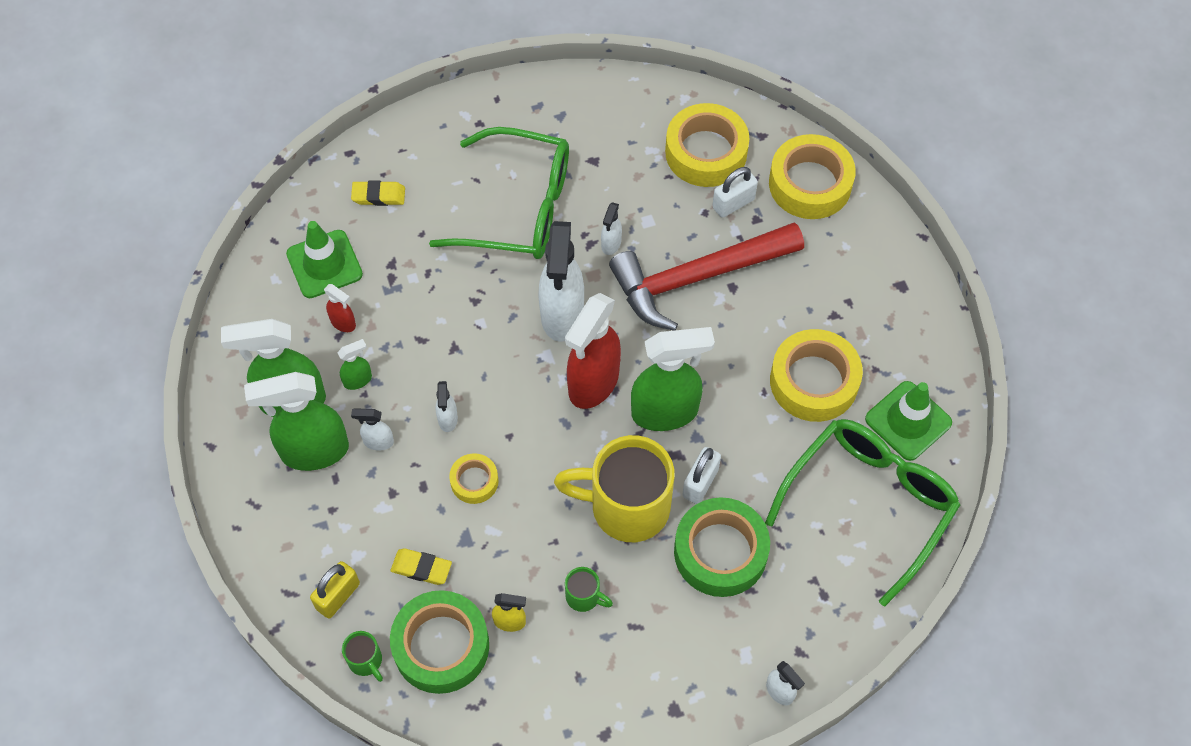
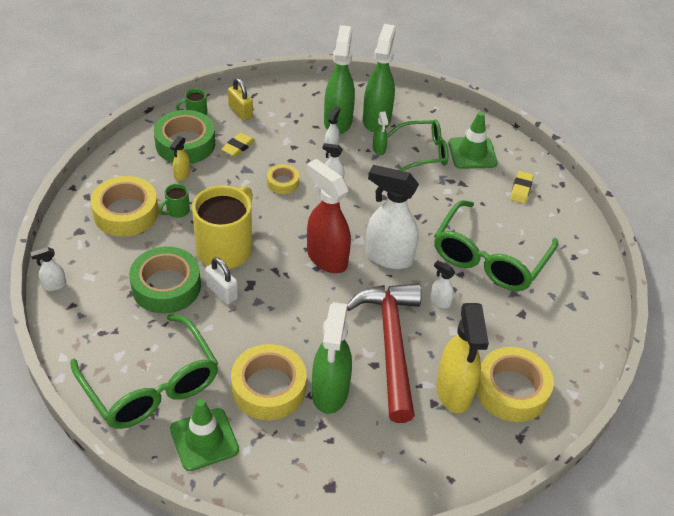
camera: 105 degrees right, 15 degrees down
red spray bottle [324,284,356,332] -> green glasses [387,119,448,171]
green spray bottle [631,327,715,431] -> green spray bottle moved to [312,302,352,414]
white padlock [712,167,758,218] -> yellow spray bottle [436,303,489,413]
yellow tape [769,134,856,219] -> yellow tape moved to [91,176,159,237]

